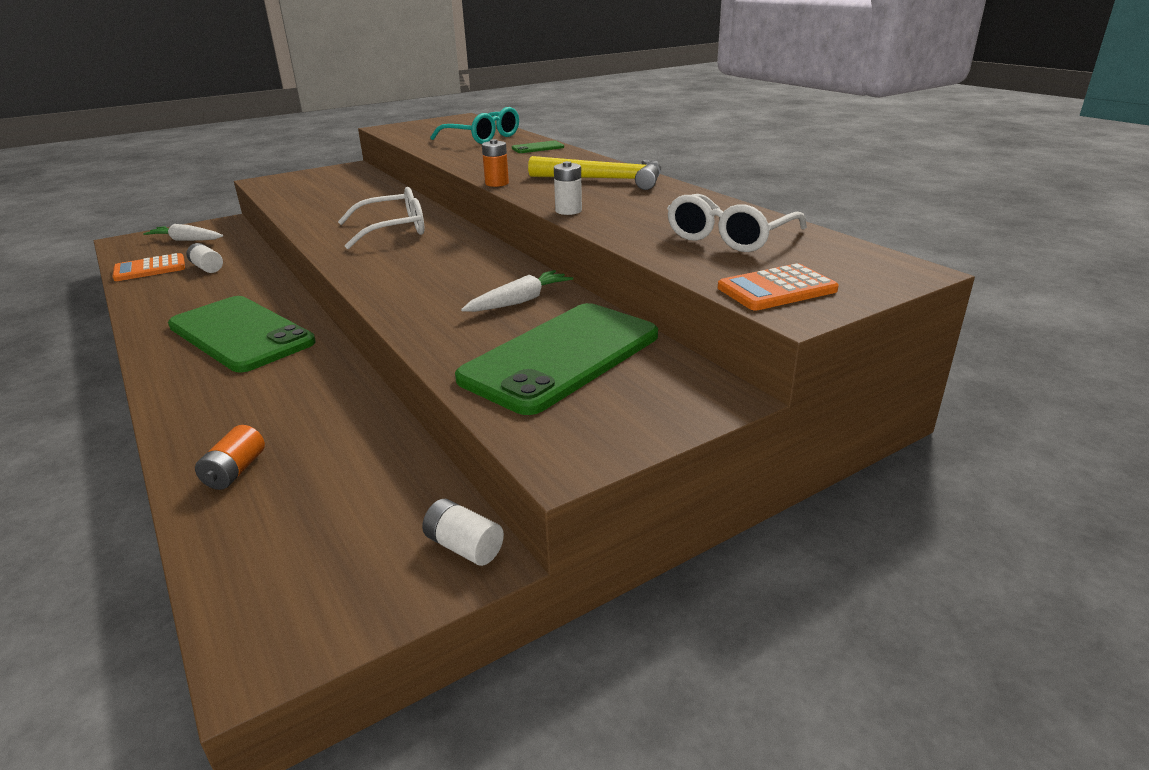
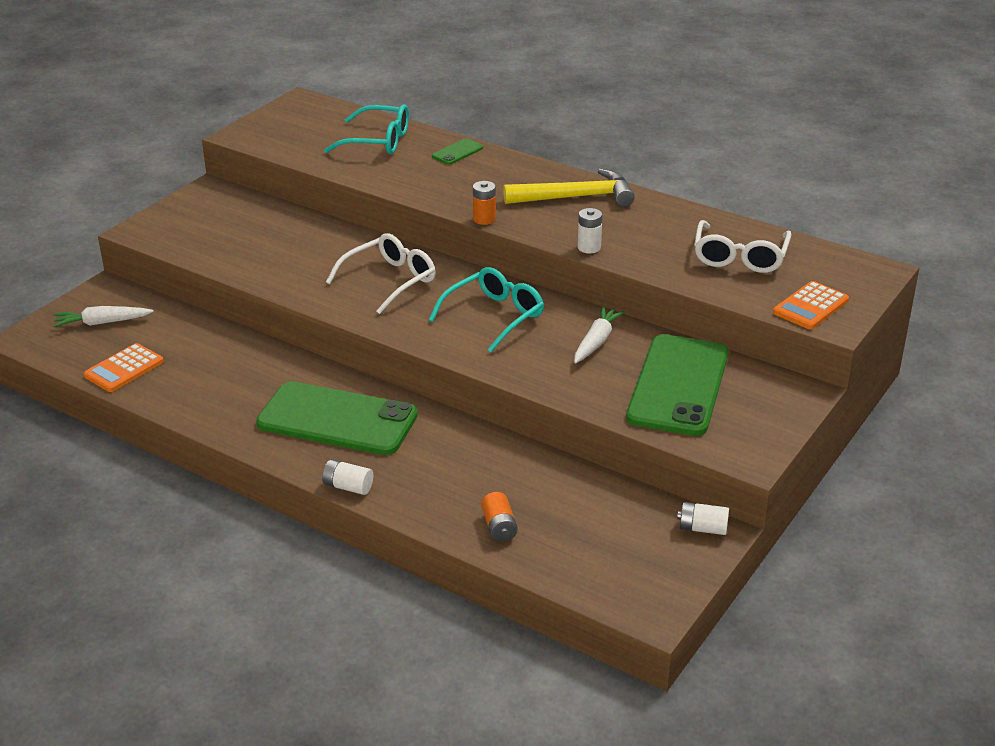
camera: 25 degrees left, 5 degrees up
white battery [186,243,223,273] -> white battery moved to [322,459,373,495]
none -> turquoise glasses [429,267,544,352]

